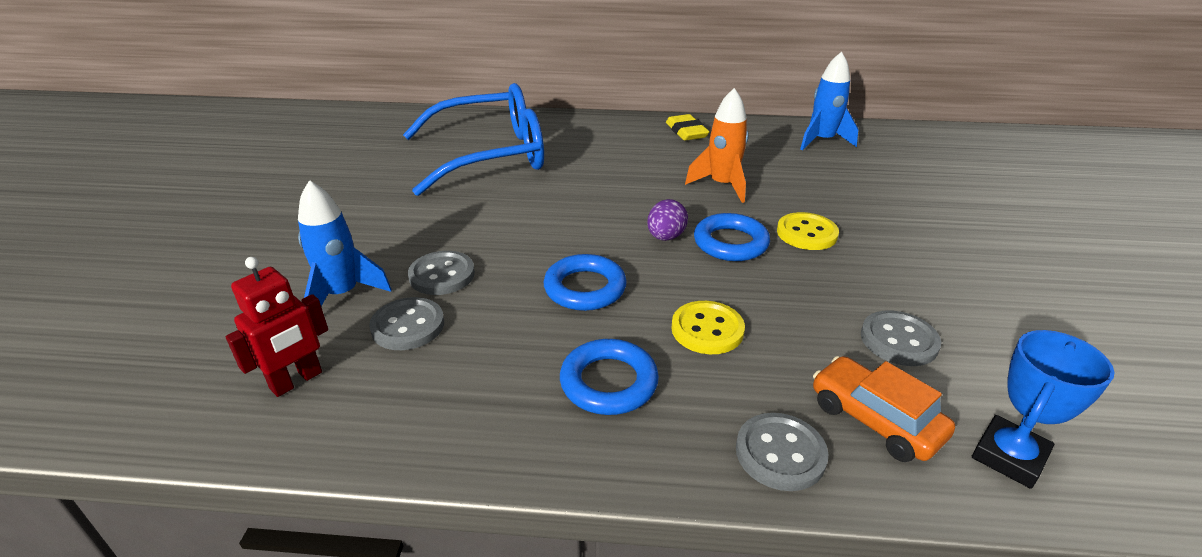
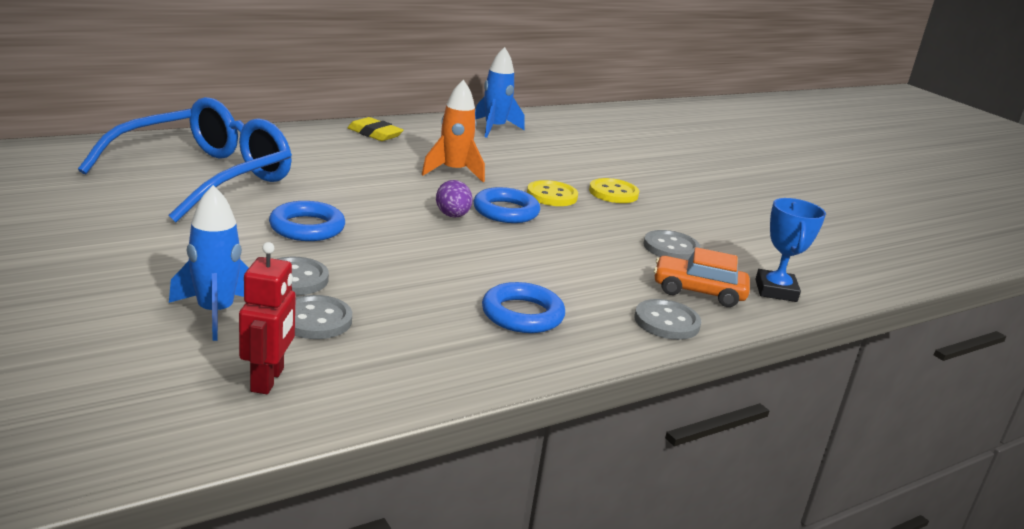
camera: 40 degrees left, 10 degrees down
blue ring [543,254,627,311] -> blue ring moved to [269,201,345,241]
yellow button [671,301,745,354] -> yellow button moved to [589,178,639,203]

